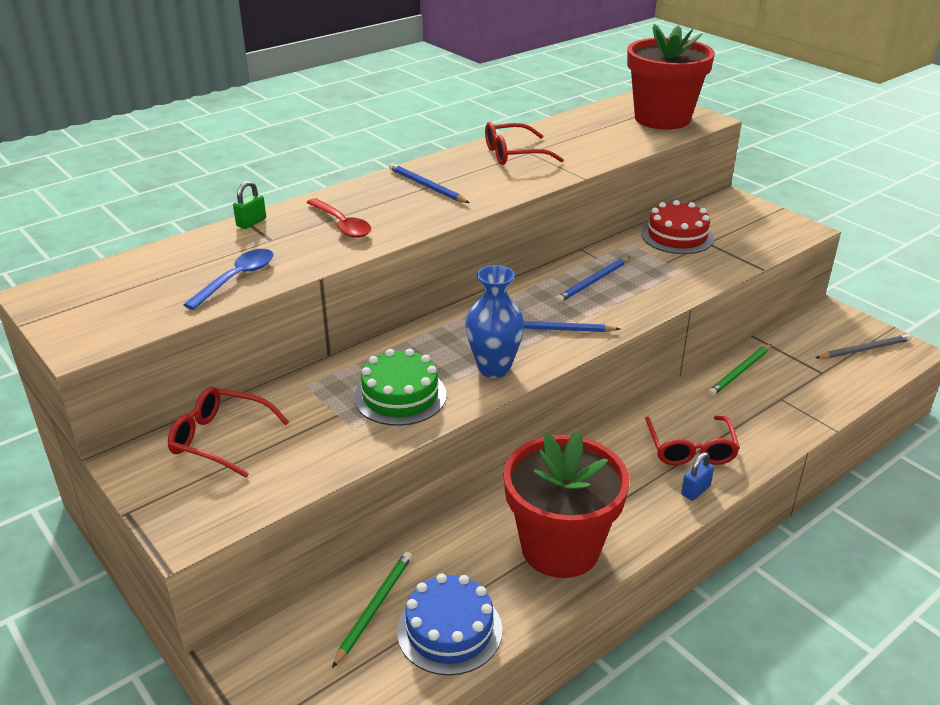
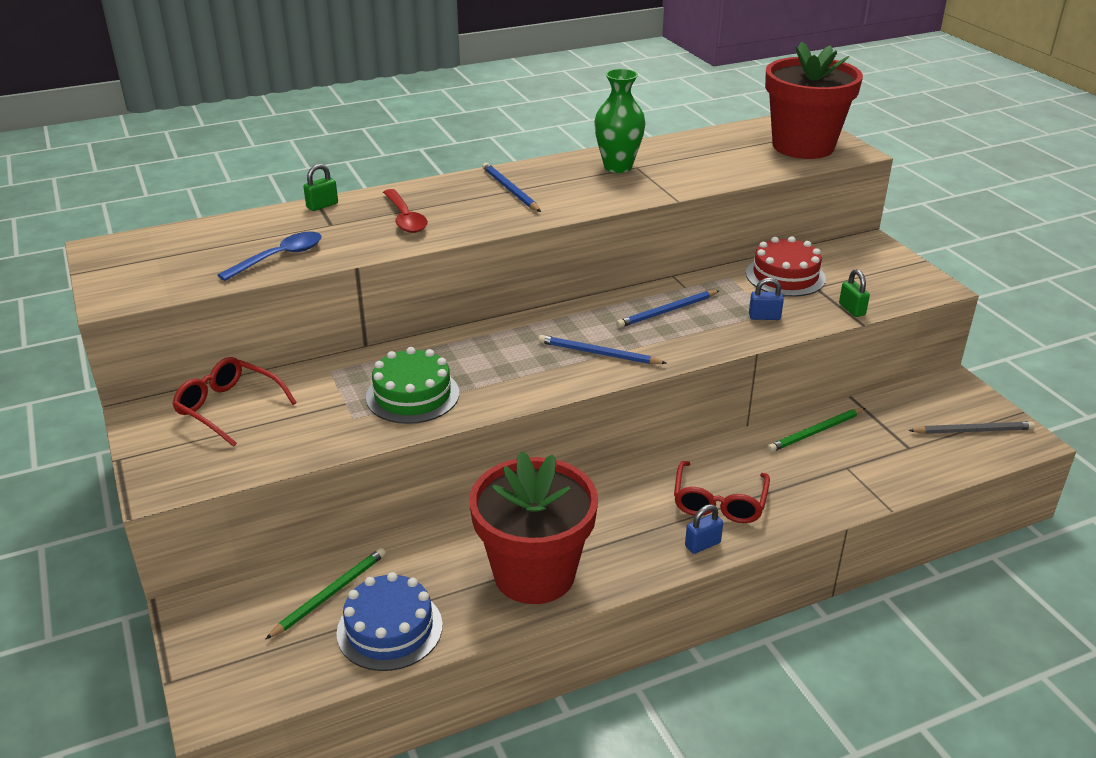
camera: 15 degrees right, 0 degrees up
blue vase [466,265,525,378] -> none
red glasses [485,122,564,165] -> green vase [594,69,646,173]
none -> blue padlock [749,278,784,320]
none -> green padlock [839,269,870,317]

